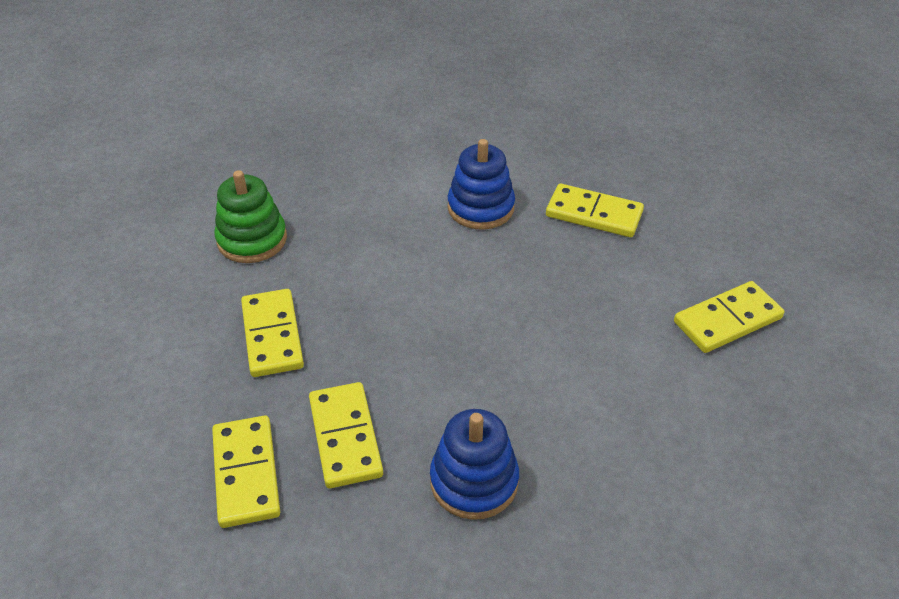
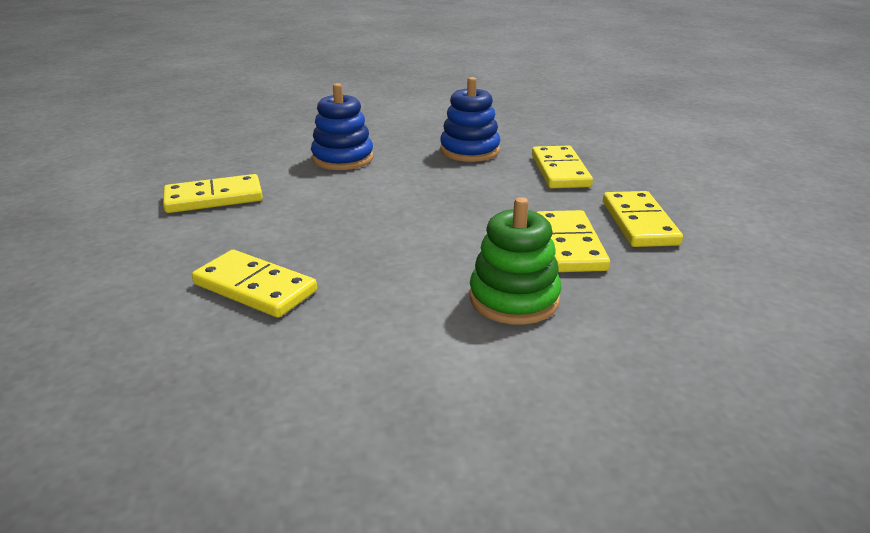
camera: 170 degrees left, 15 degrees down
yellow domino [212,415,280,528] -> yellow domino moved to [537,210,610,272]
green stacking toy [214,170,287,263] -> green stacking toy moved to [469,197,561,325]
blue stacking toy [448,139,515,230] -> blue stacking toy moved to [311,83,374,170]

